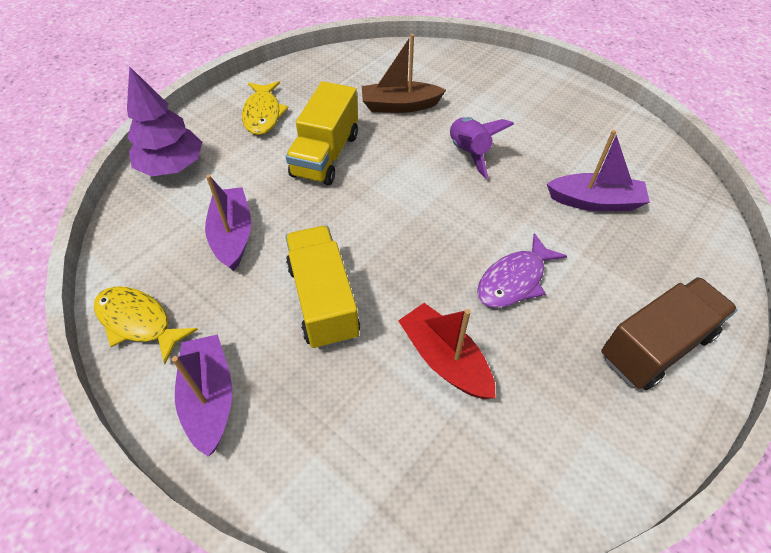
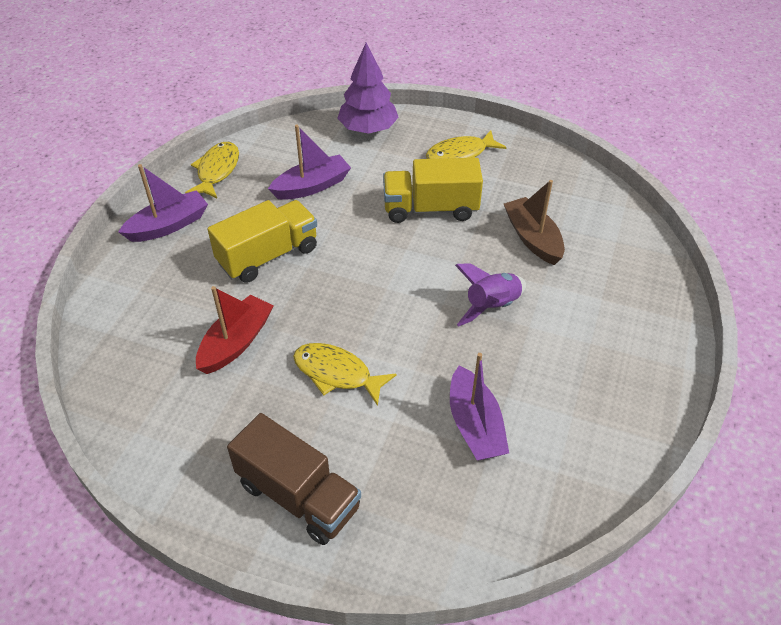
camera: 70 degrees right, 5 degrees down
purple fish [477,233,567,308] -> yellow fish [293,343,397,406]

